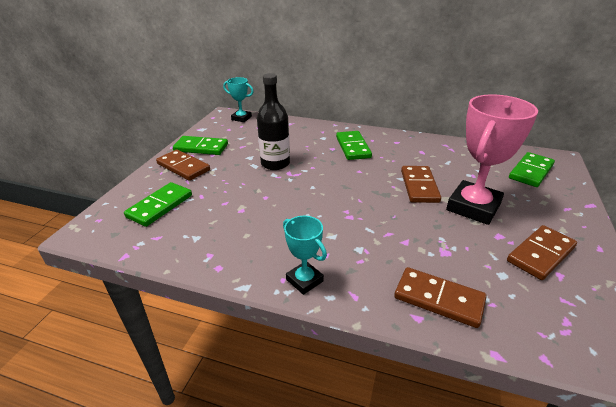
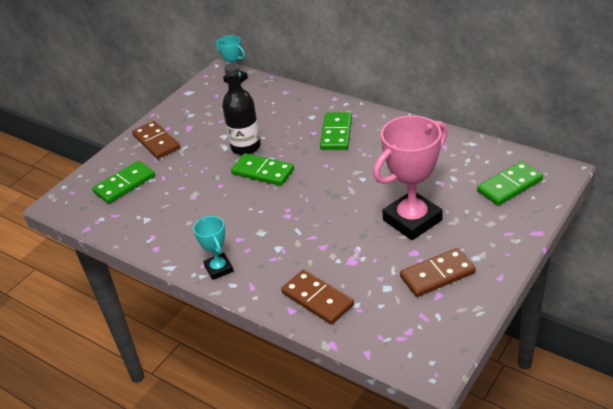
camera: 20 degrees right, 5 degrees up
green domino [173,136,228,155] -> green domino moved to [231,153,294,186]
brown domino [401,166,441,203] -> none

